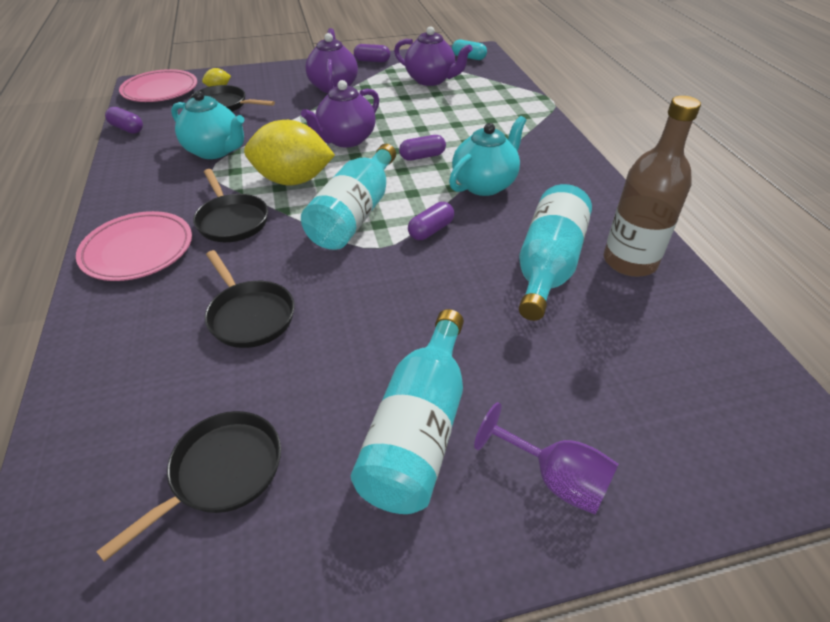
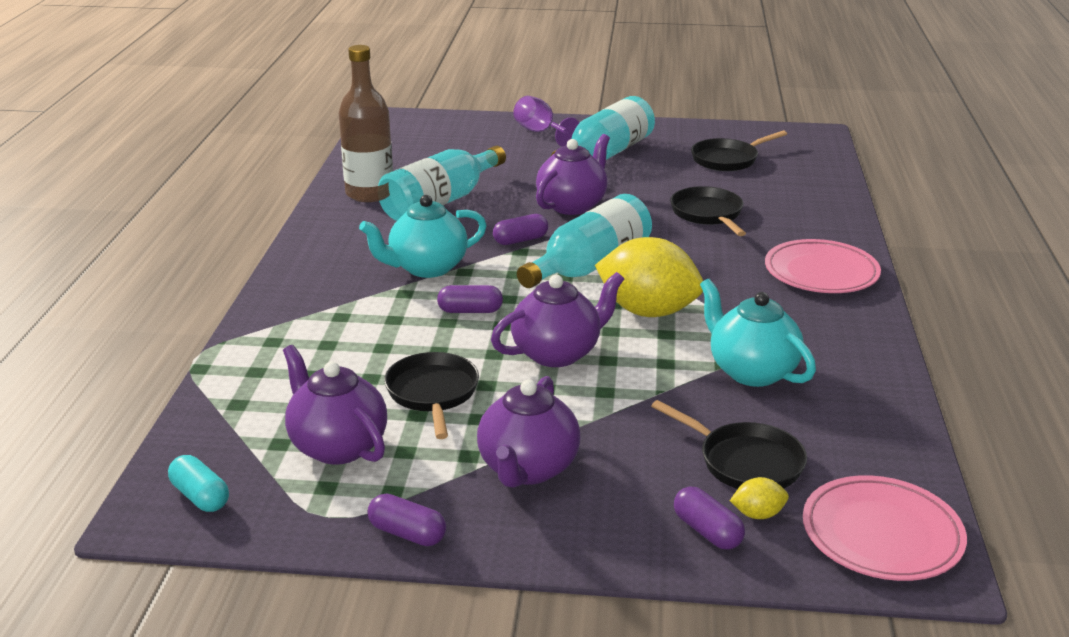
camera: 160 degrees left, 15 degrees down
purple capsule [105,107,143,134] -> purple capsule moved to [674,487,745,550]
black pan [193,169,268,242] -> black pan moved to [384,352,479,439]
none -> purple teapot [536,134,610,215]

